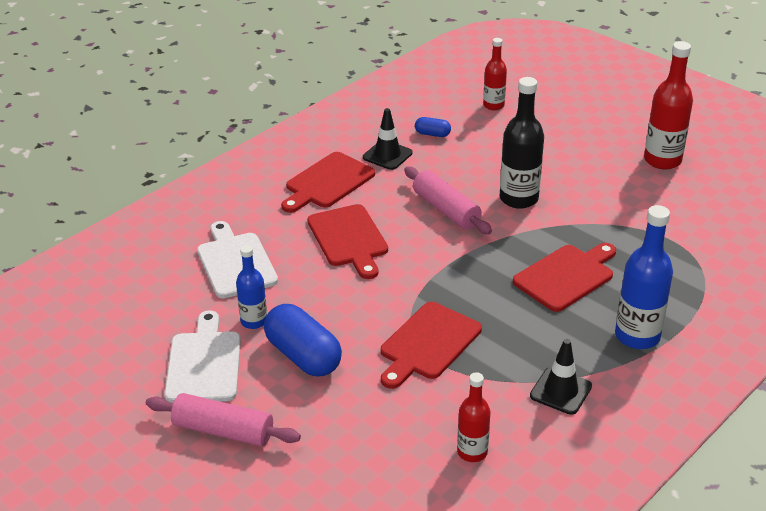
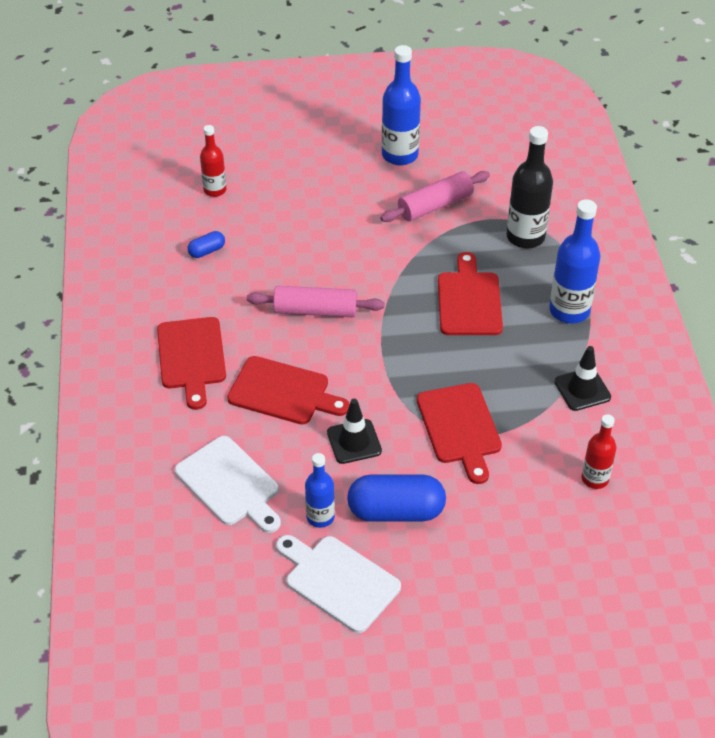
camera: 50 degrees left, 10 degrees up
pink rolling pin [146,393,301,446] -> pink rolling pin moved to [380,171,490,222]
white cutting board [197,221,278,298] -> white cutting board turned 150 degrees counterclockwise [175,436,281,533]
black traffic cone [363,108,413,170] -> black traffic cone moved to [327,399,382,464]
black bottle [500,77,544,209] -> black bottle moved to [506,126,553,249]
red bottle [644,41,693,170] -> blue bottle [382,45,421,165]

